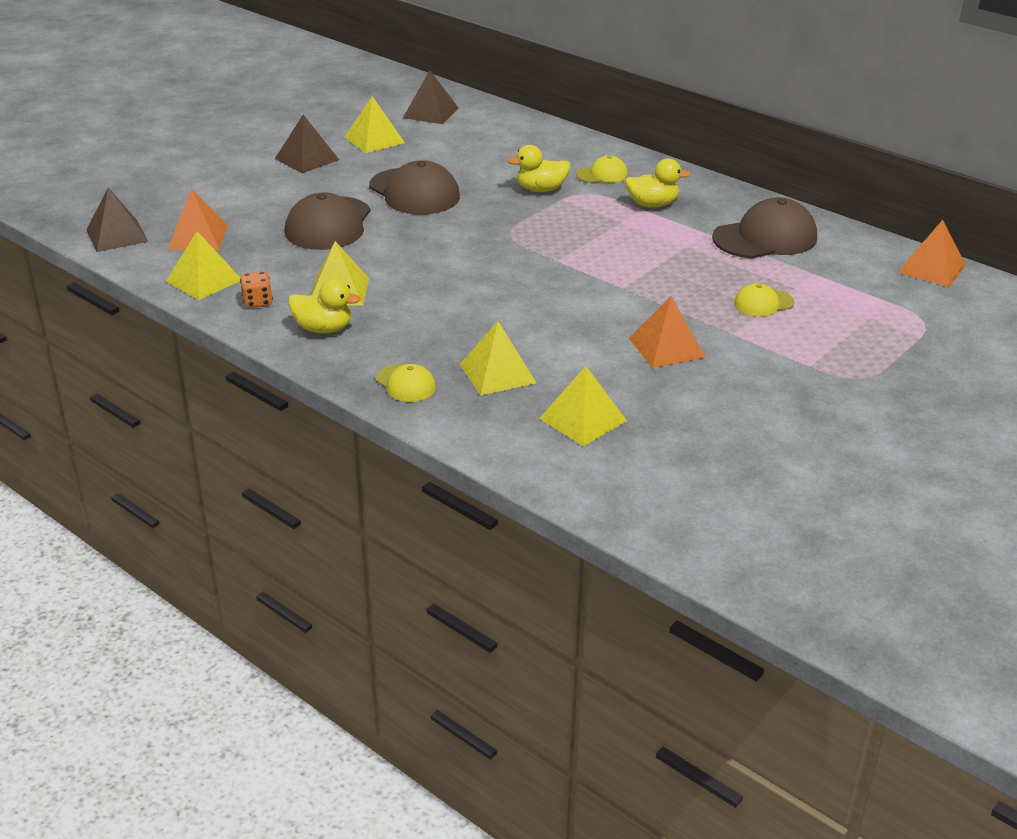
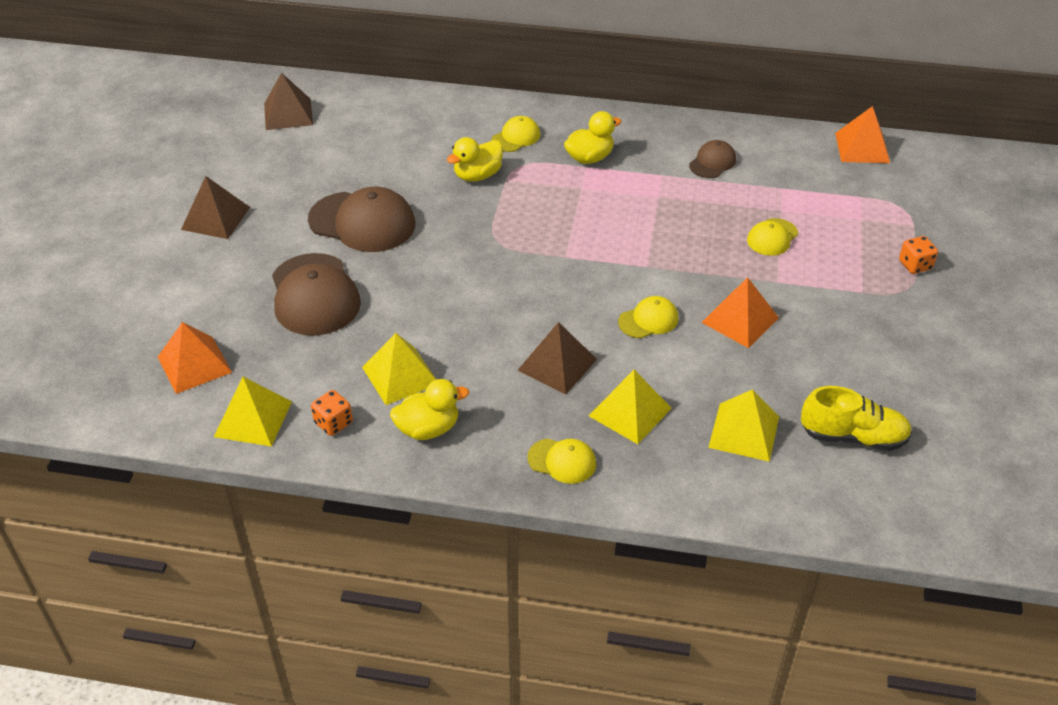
camera: 30 degrees left, 10 degrees up
brown pyramid [86,187,148,252] -> brown pyramid moved to [517,322,597,395]
yellow pyramid [345,96,405,153] -> none
brown cap [712,197,817,259] -> brown cap [689,140,736,178], size x0.53
none -> yellow cap [618,296,678,339]
none -> yellow shoe [801,386,912,451]
none -> orange dice [899,236,938,274]

